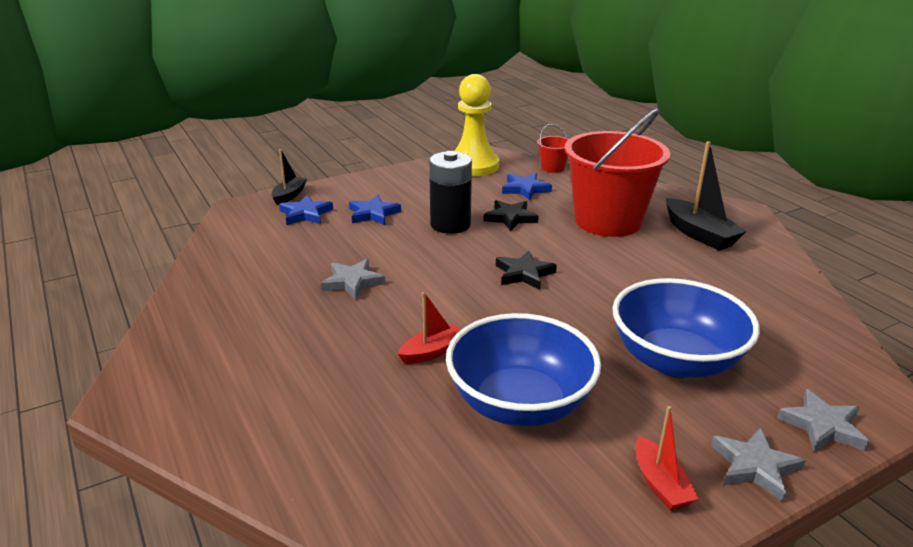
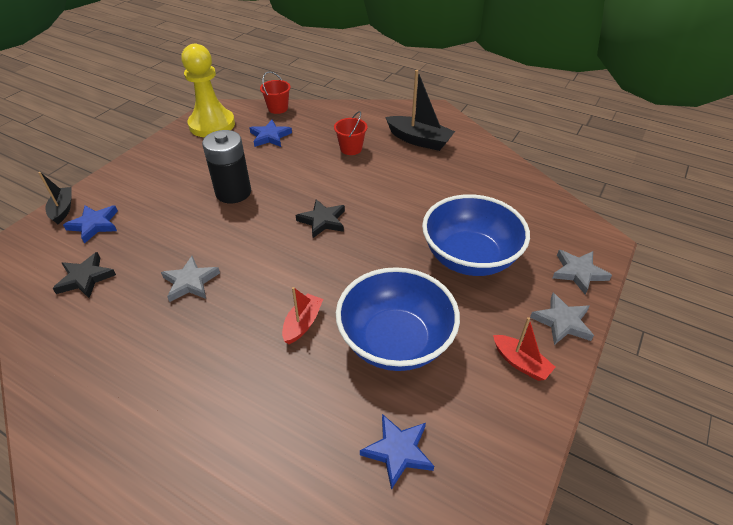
camera: 30 degrees left, 15 degrees up
blue star [349,195,401,225] -> blue star moved to [360,414,434,490]
black star [484,200,539,231] -> black star moved to [52,252,116,298]
red bucket [565,109,670,237] -> red bucket [334,111,368,155], size x0.41

